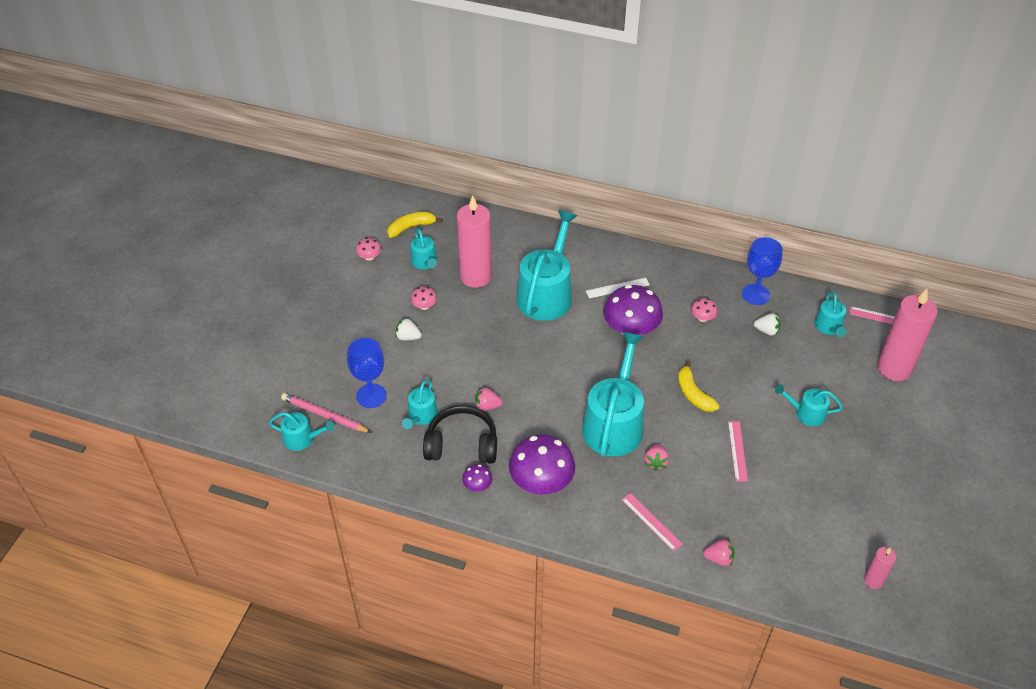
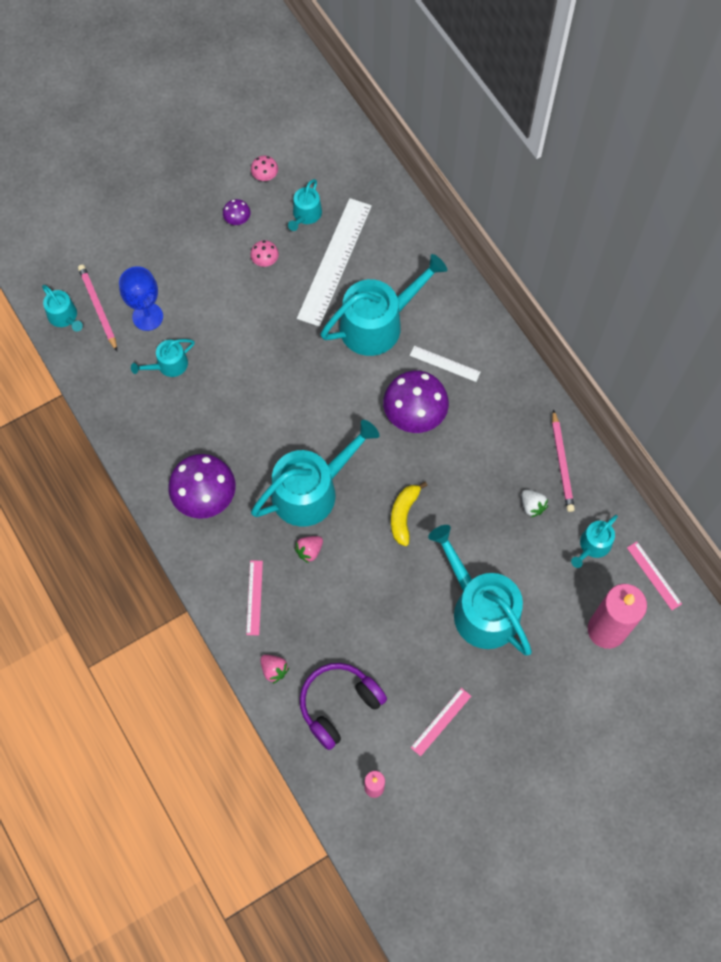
camera: 40 degrees right, 20 degrees up
yellow banana [387,212,443,238] -> none
white strawberry [395,317,422,340] -> none
black headphones [423,405,497,464] -> none
pink candle [457,195,492,288] -> white ruler [297,198,372,327]
purple mushroom [462,464,492,491] -> purple mushroom moved to [223,199,250,225]
pink strawberry [475,388,503,411] -> none
pink mushroom [691,298,718,322] -> none
pink ruler [728,421,748,482] -> pink ruler moved to [411,688,471,756]
blue goblet [742,237,783,305] -> pink pencil [552,409,575,512]
turquoise watering can [775,384,843,426] -> turquoise watering can [428,525,532,656], size x2.03
none -> purple headphones [300,663,387,750]

